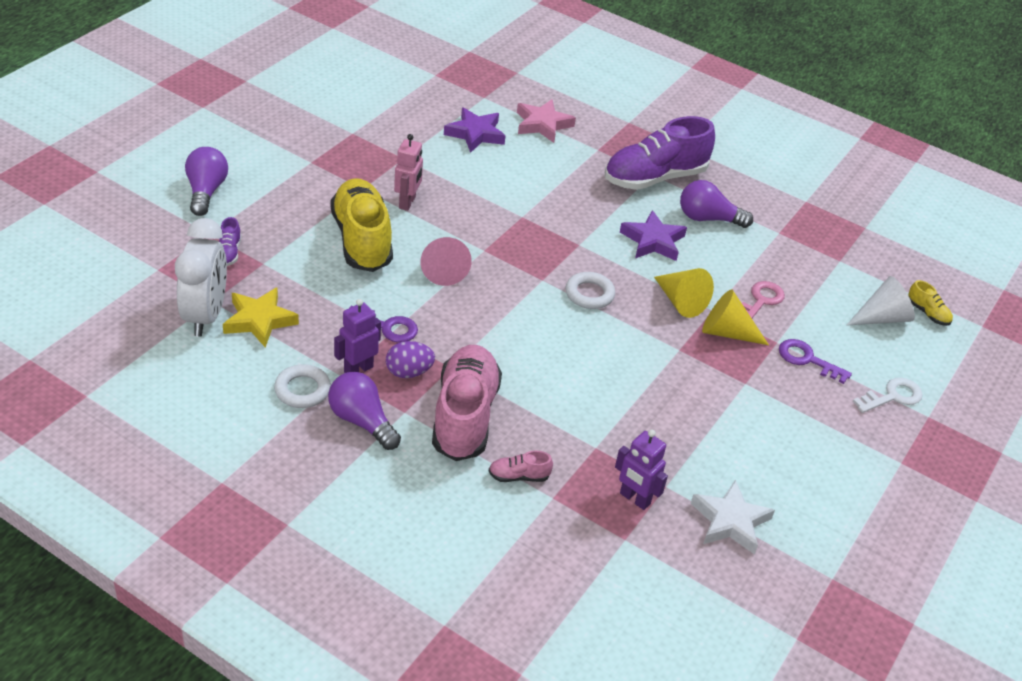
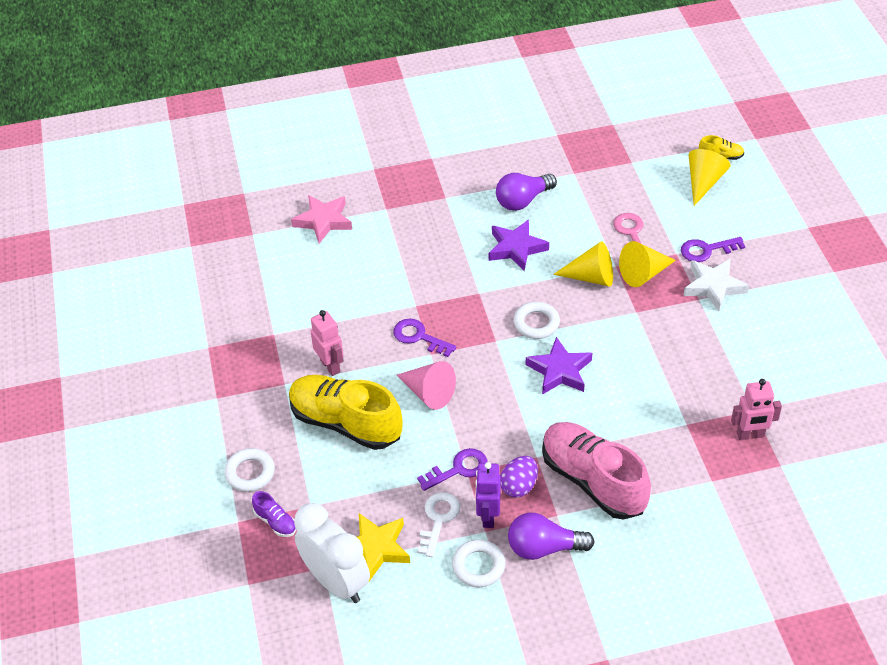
camera: 40 degrees left, 5 degrees up
purple light bulb [185,147,228,216] -> none
purple star [444,107,506,153] -> purple star moved to [526,337,592,395]
pink shoe [489,450,553,482] -> none
purple shoe [605,116,715,190] -> none
purple robot [615,430,668,510] -> pink robot [731,379,782,440]
white star [691,480,775,555] -> white star moved to [683,259,749,311]
white cone [846,276,915,326] -> yellow cone [689,149,730,206]
white key [853,377,923,413] -> white key moved to [417,492,460,557]
none -> white ring [224,448,275,492]
none -> purple key [393,319,456,357]

